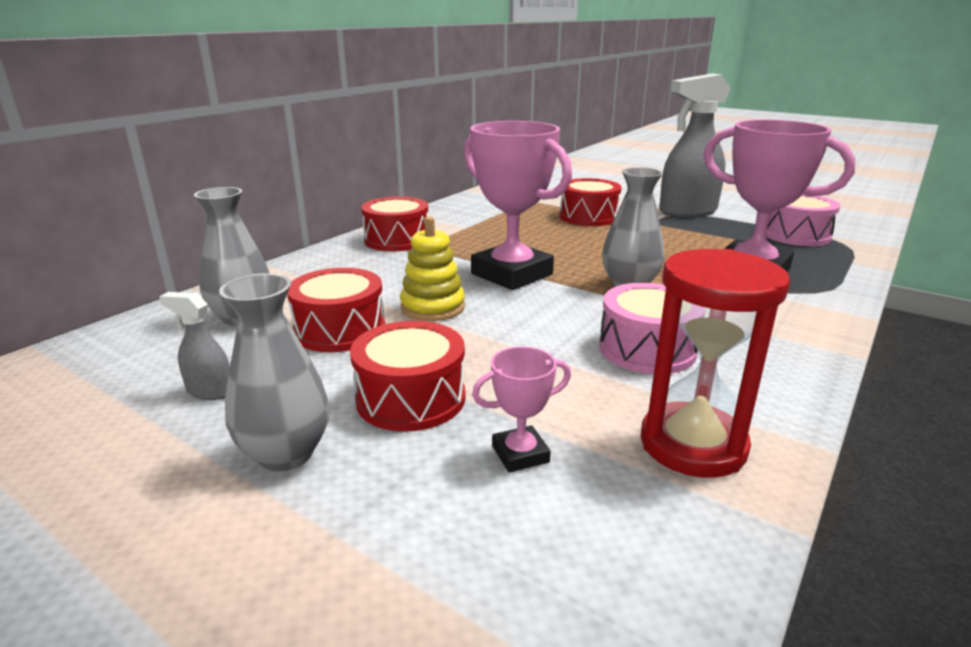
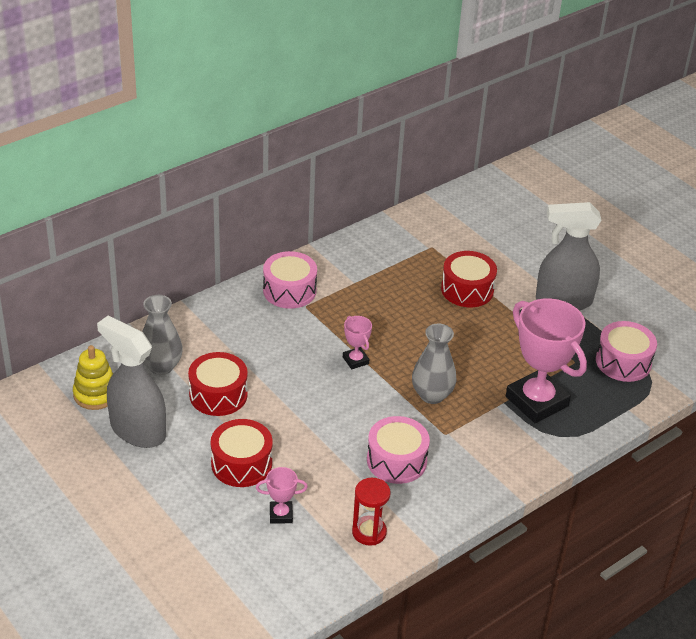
camera: 15 degrees right, 15 degrees up
grey spray bottle [159,292,230,400] -> grey spray bottle [97,316,166,448], size x2.27
grey vase [219,273,329,471] -> none
red drum [361,197,428,251] -> pink drum [263,251,317,309]
yellow stacking toy [400,216,465,321] -> yellow stacking toy moved to [73,345,113,410]
pink trophy [464,121,572,290] -> pink trophy [343,316,372,369], size x0.45
red hourglass [641,249,790,478] -> red hourglass [352,478,390,546], size x0.64

